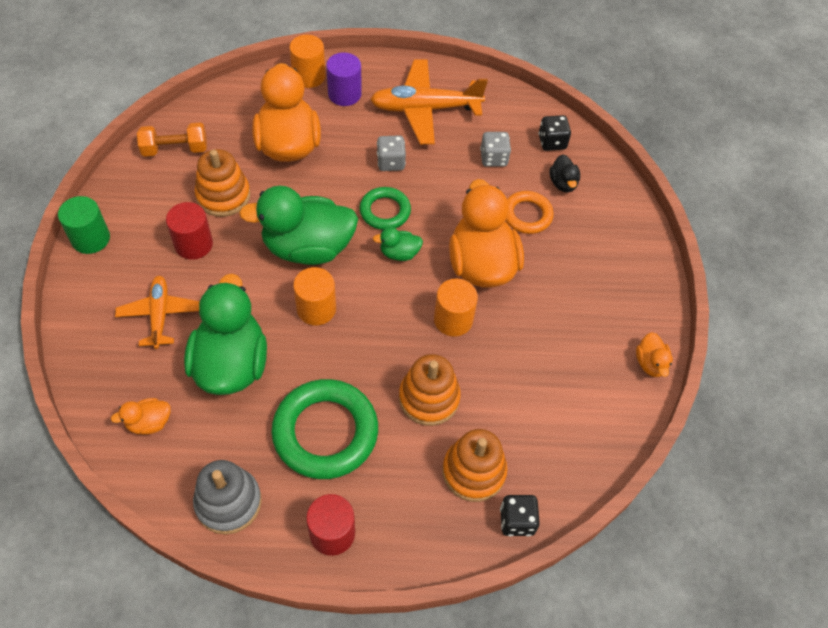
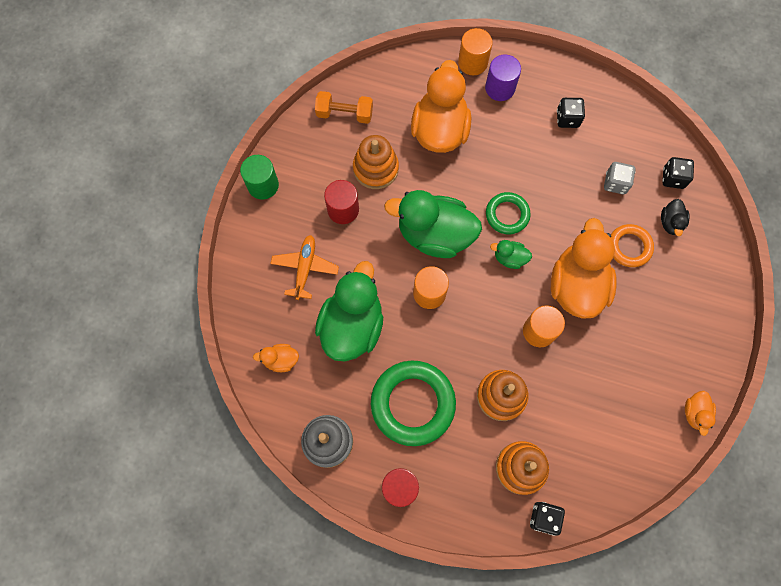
camera: 20 degrees right, 15 degrees up
orange plane [370,60,488,144] -> black dice [557,98,585,128]
grey dice [377,135,406,171] -> none

